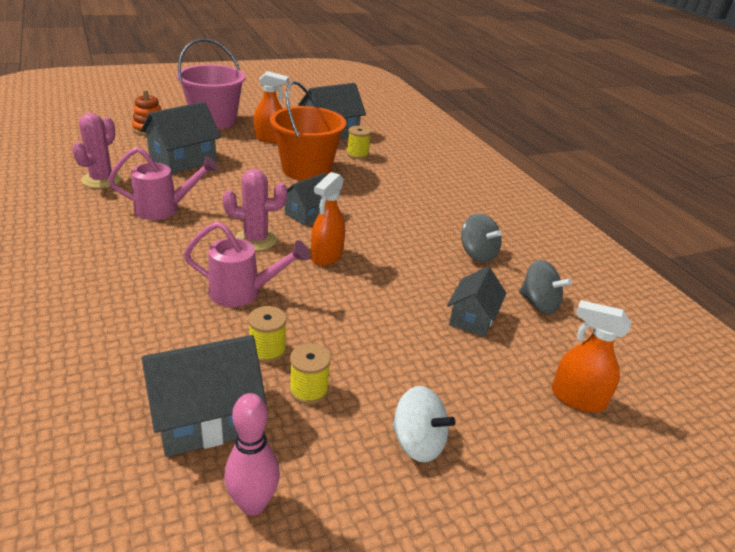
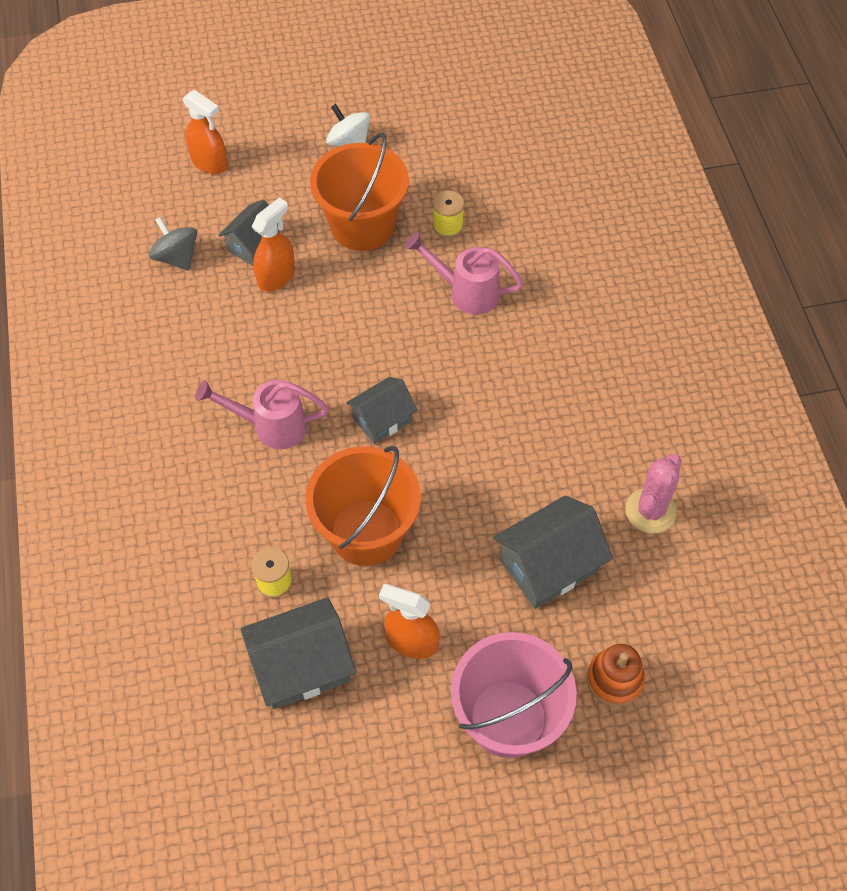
camera: 165 degrees left, 25 degrees up
pink watering can [108,147,218,220] -> pink watering can moved to [195,380,329,449]
grey house [142,335,267,457] -> none
pink cactus [223,169,287,251] -> none
pink bowling pin [224,393,280,516] -> none
yellow spool [289,343,331,404] -> none
orange spray bottle [311,172,345,266] -> orange spray bottle moved to [252,197,295,292]
grey spinning top [461,213,502,263] -> none
none -> orange bucket [310,133,409,251]

